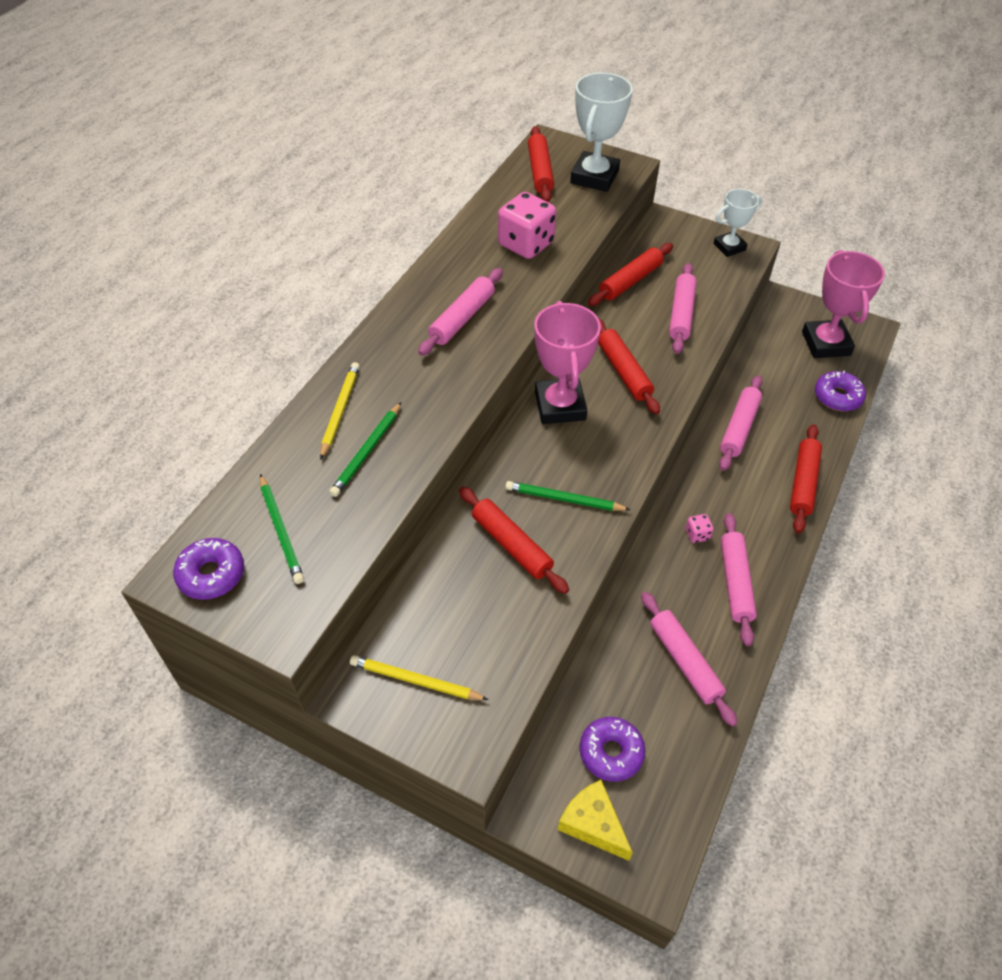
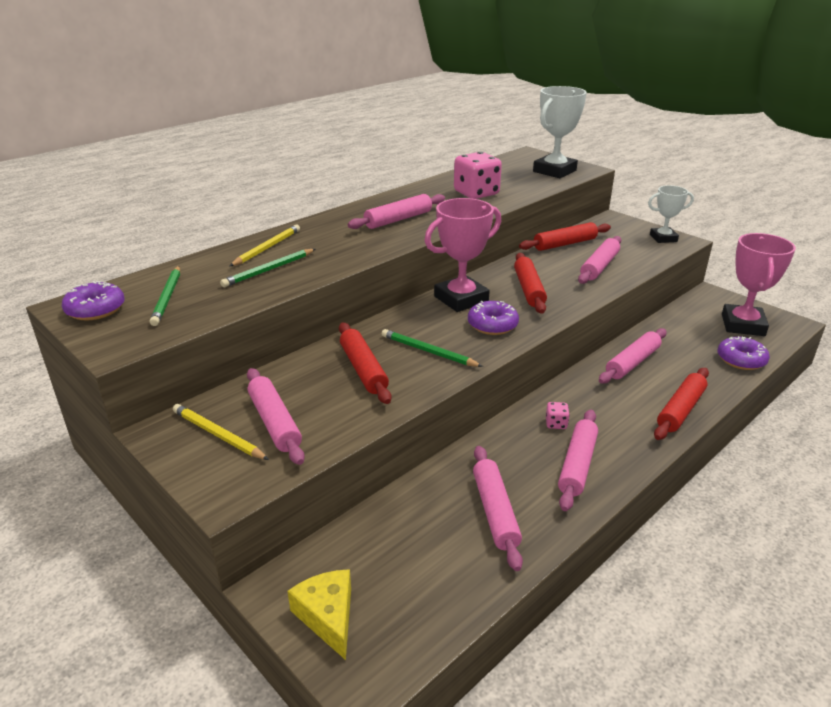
camera: 20 degrees right, 20 degrees down
red rolling pin [528,126,554,202] -> none
pink trophy [534,301,601,424] -> pink trophy turned 45 degrees clockwise [425,198,501,312]
purple donut [580,717,646,782] -> purple donut moved to [468,301,519,335]
none -> pink rolling pin [247,368,305,465]

